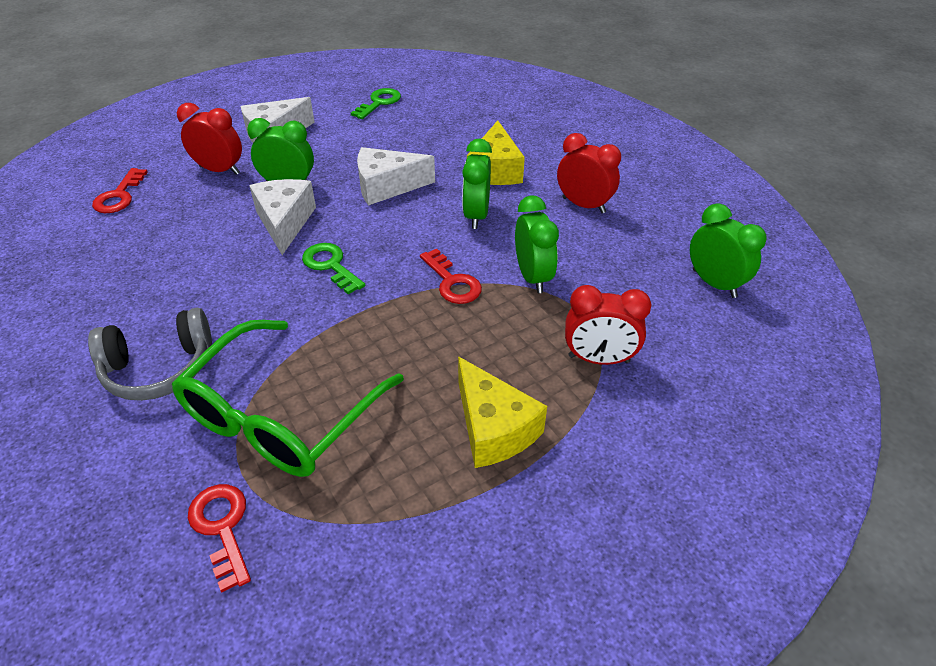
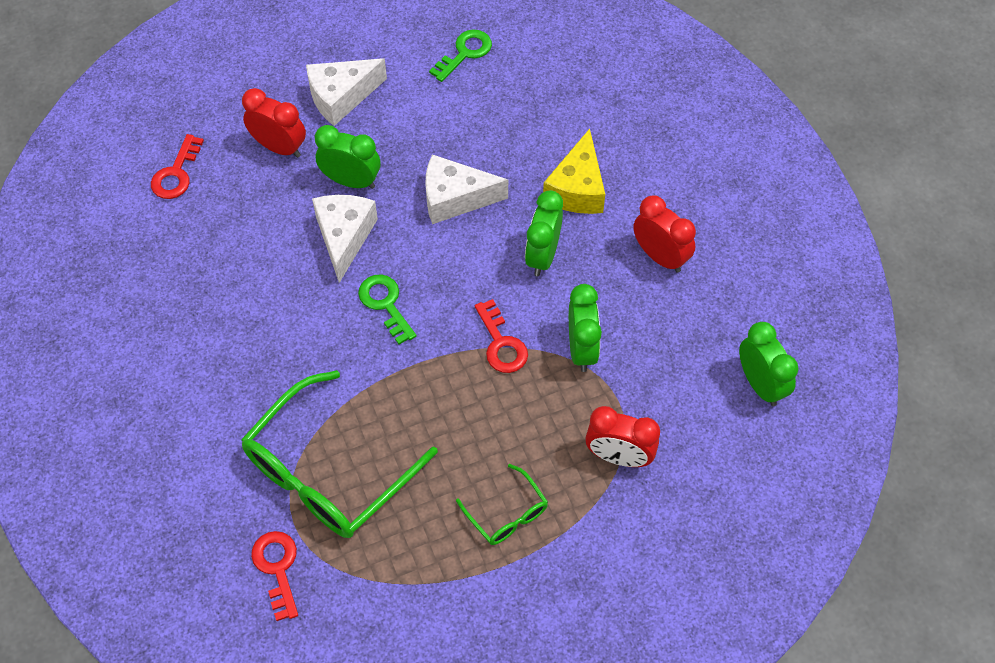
camera: 10 degrees right, 15 degrees up
grey headphones [88,308,212,401] -> none
yellow cheese [458,356,547,468] -> green glasses [456,464,548,545]

